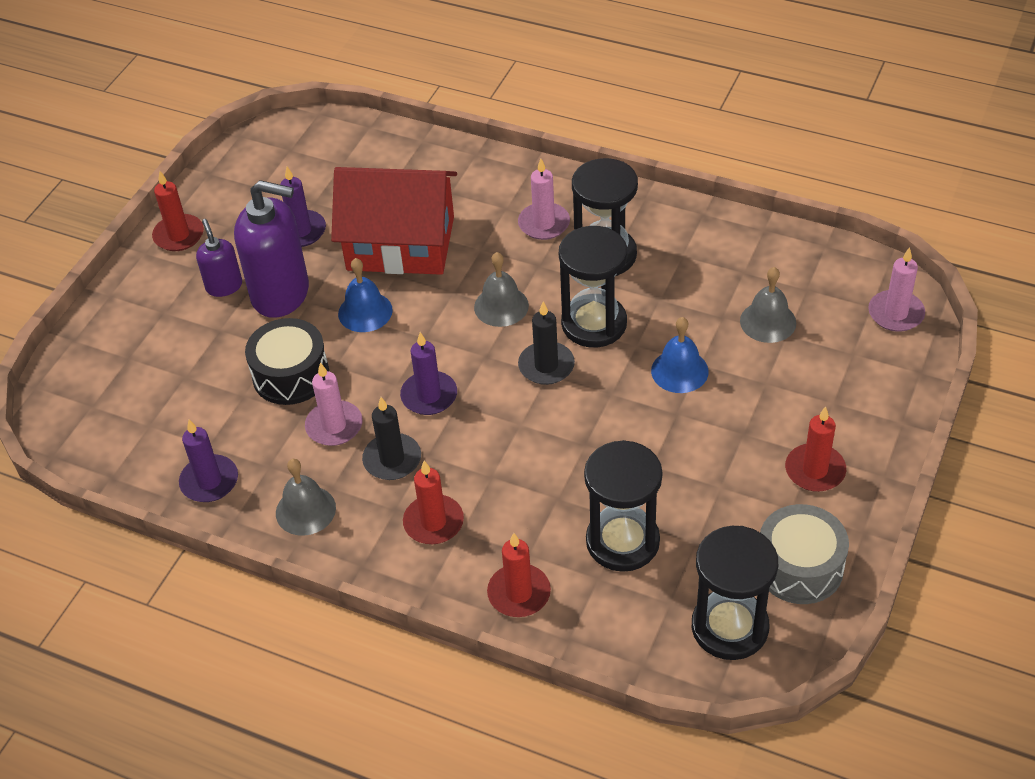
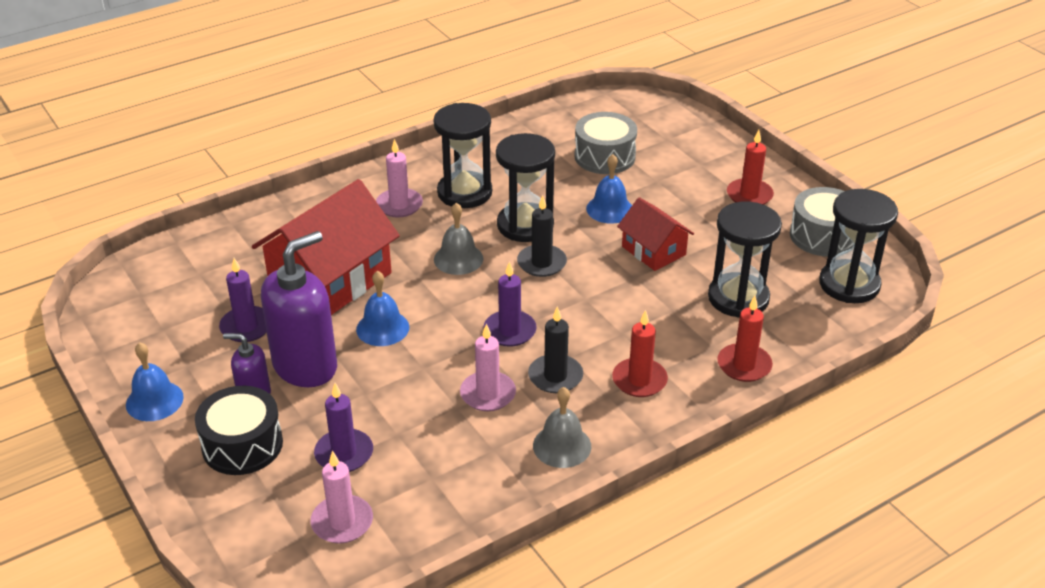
camera: 60 degrees left, 10 degrees down
red candle [152,171,204,251] -> blue bell [126,342,184,421]
purple candle [179,420,238,502] -> purple candle moved to [314,383,373,472]
black drum [245,318,329,405] -> black drum moved to [195,386,283,475]
grey bell [740,267,796,343] -> grey drum [574,112,637,174]
pink candle [868,247,925,332] -> pink candle moved to [311,450,373,544]
none -> red house [617,197,694,271]

